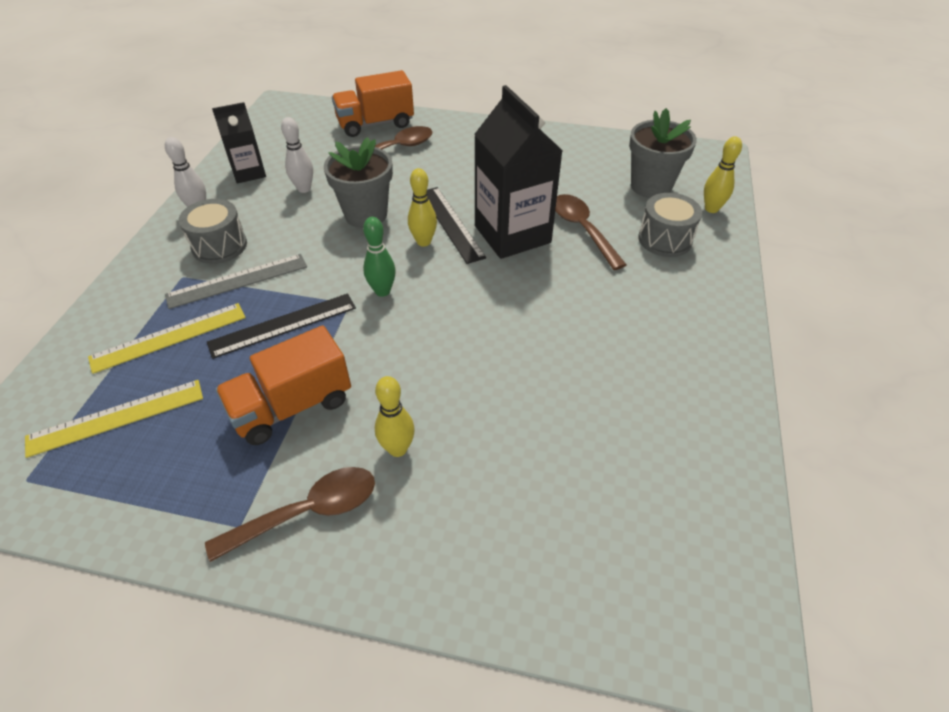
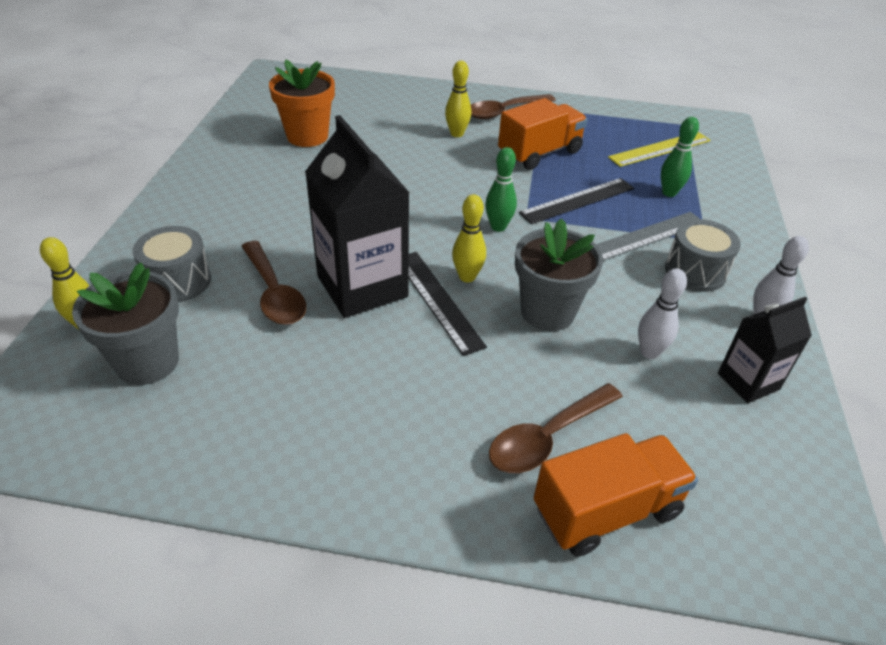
camera: 175 degrees right, 5 degrees down
yellow ruler [88,303,246,374] -> green bowling pin [661,117,699,197]
none -> orange flower pot [269,60,335,147]

